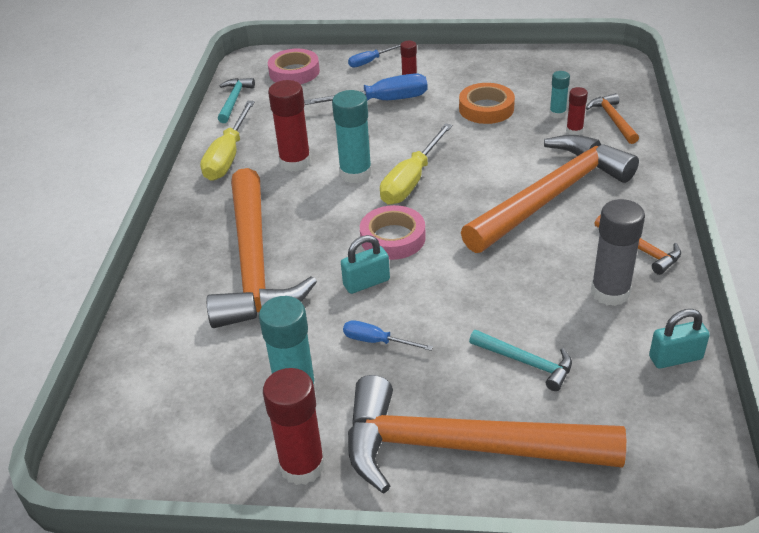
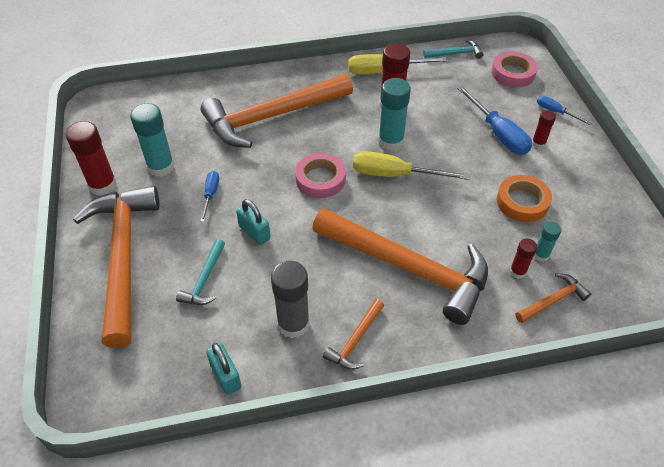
camera: 70 degrees right, 10 degrees up
turquoise padlock [341,235,390,294] -> turquoise padlock moved to [236,199,271,245]

